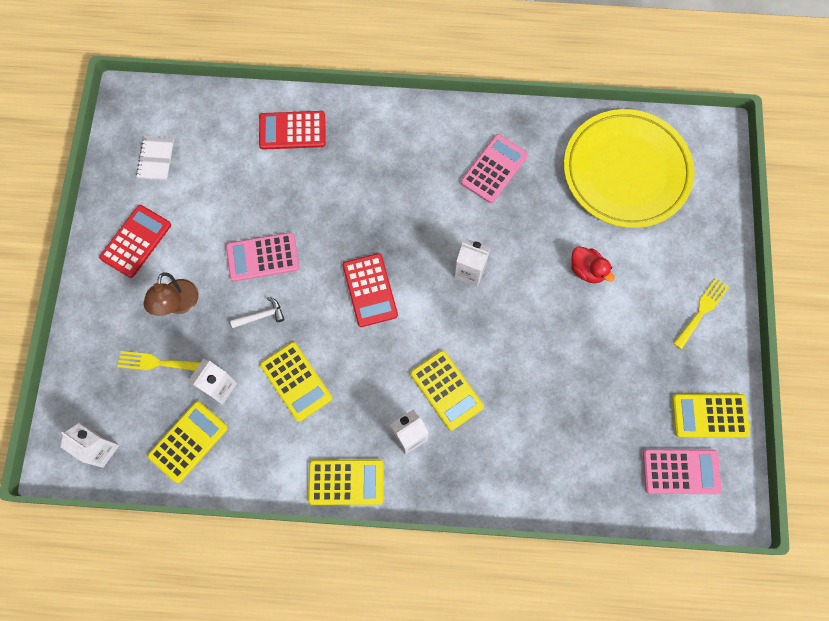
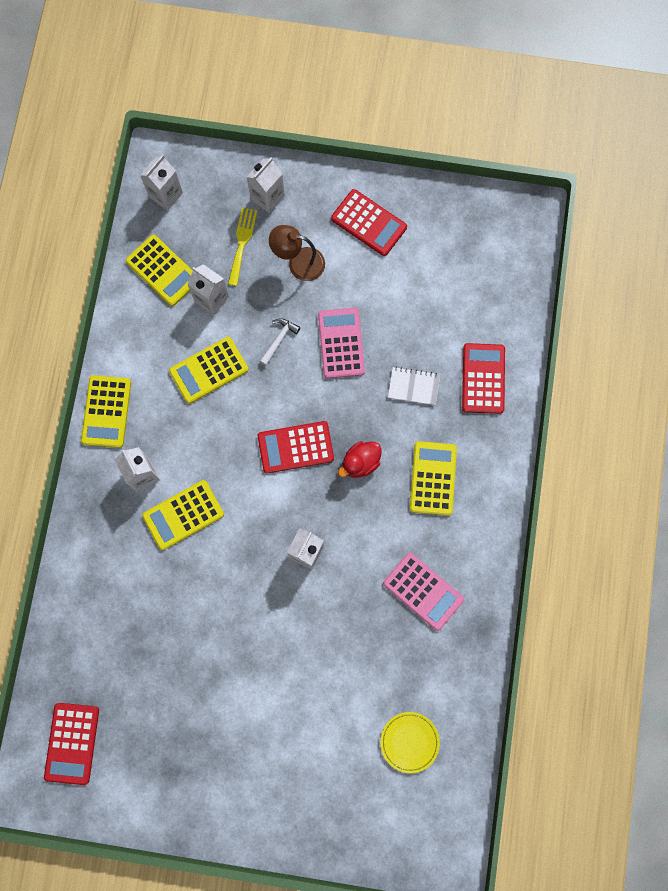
camera: 95 degrees right, 5 degrees up
white notebook [136,136,174,180] -> white notebook moved to [388,367,440,405]
white hammer [230,297,285,328] -> white hammer turned 135 degrees counterclockwise [260,318,300,366]
yellow plate [564,109,695,228] -> yellow plate [380,712,440,773], size x0.40
red duck [571,246,615,283] -> red duck moved to [338,441,382,478]
pink calculator [643,449,722,494] -> red calculator [44,703,99,785]
yellow calculator [672,394,750,438] -> yellow calculator moved to [410,441,457,516]
yellow fork [673,278,729,349] -> none
none -> white carton [247,158,285,213]

